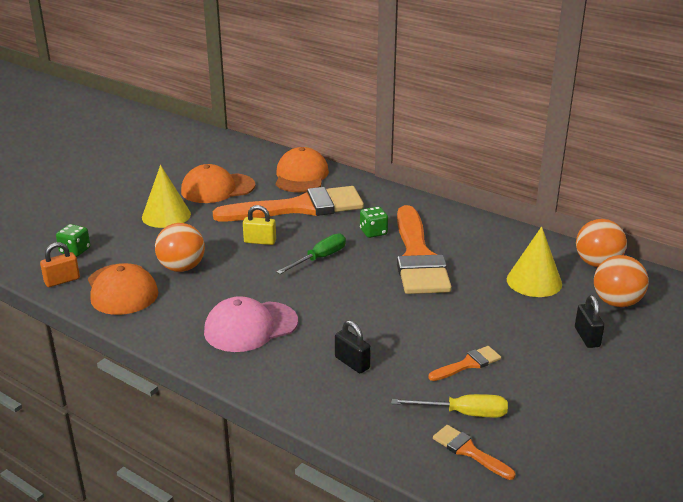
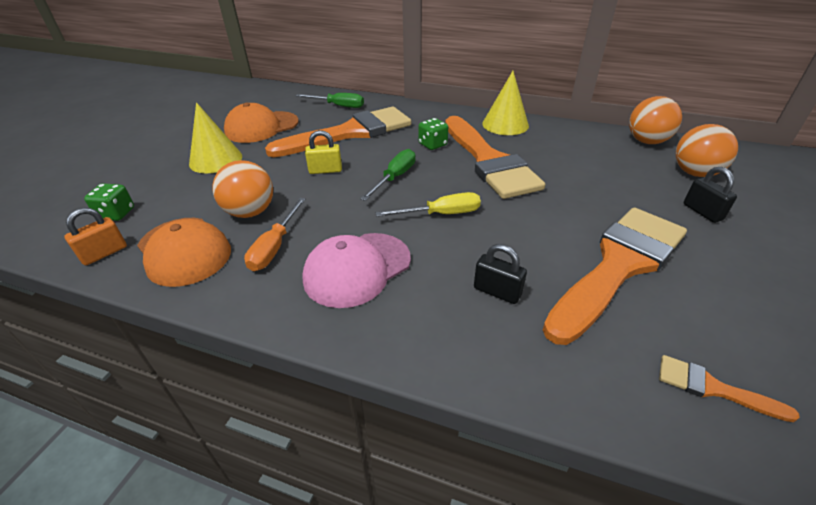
camera: 15 degrees left, 10 degrees up
orange cap [276,147,329,192] -> green screwdriver [296,93,364,108]
yellow screwdriver [392,394,508,417] -> yellow screwdriver moved to [376,192,481,217]
orange brush [428,346,501,381] -> orange brush [543,208,687,345], size x2.42
yellow cone [507,226,562,297] -> yellow cone moved to [482,71,529,135]
none -> orange screwdriver [244,198,306,271]

